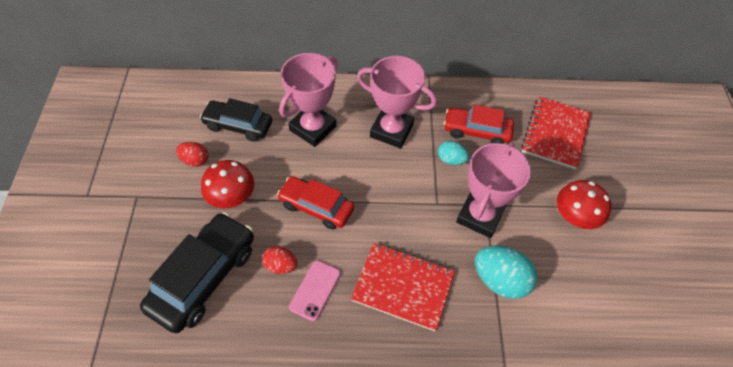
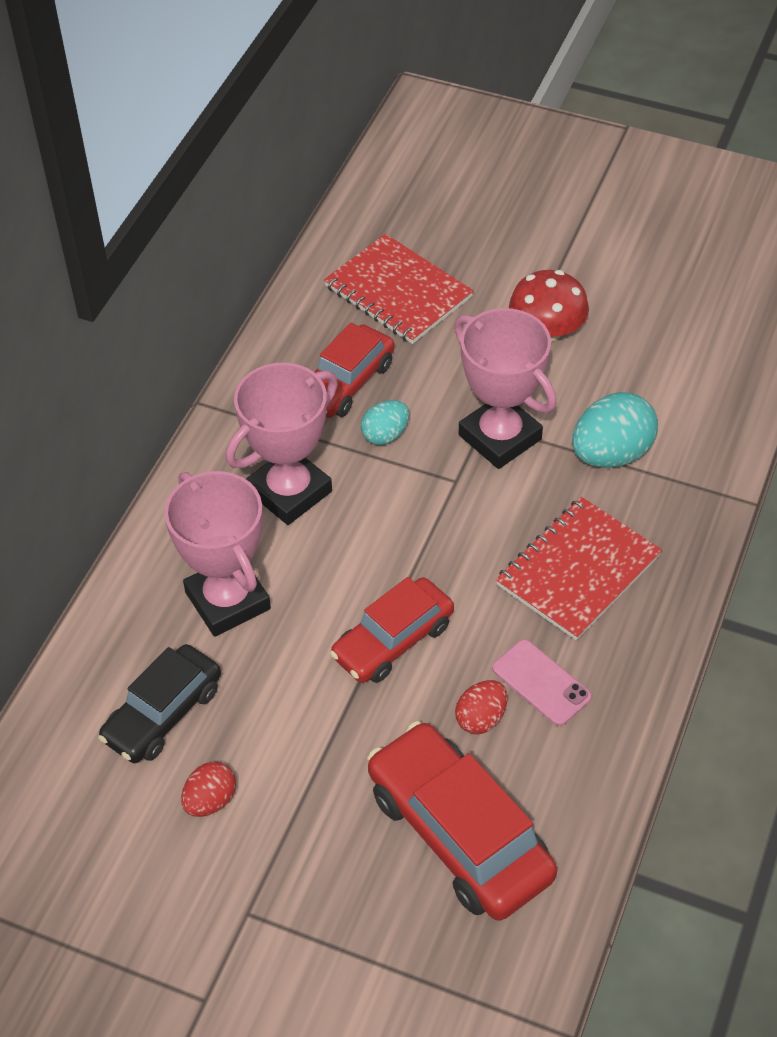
camera: 65 degrees left, 5 degrees down
black car [140,212,254,333] -> red car [367,721,557,921]
red mushroom [201,160,254,208] -> none

